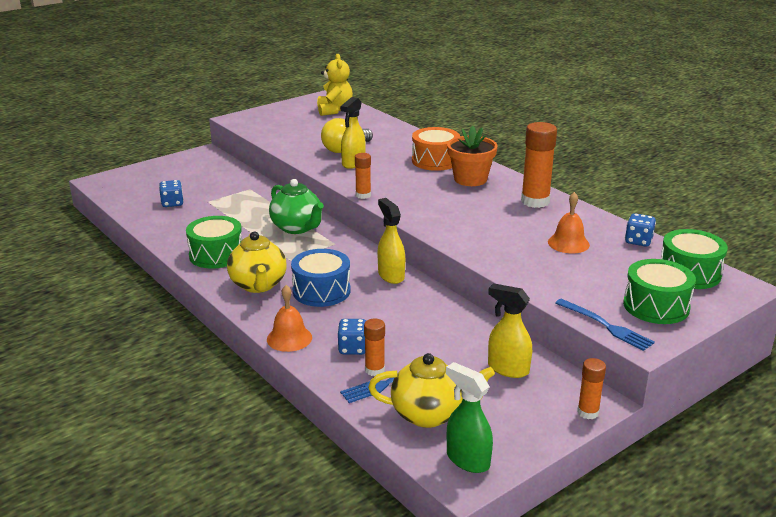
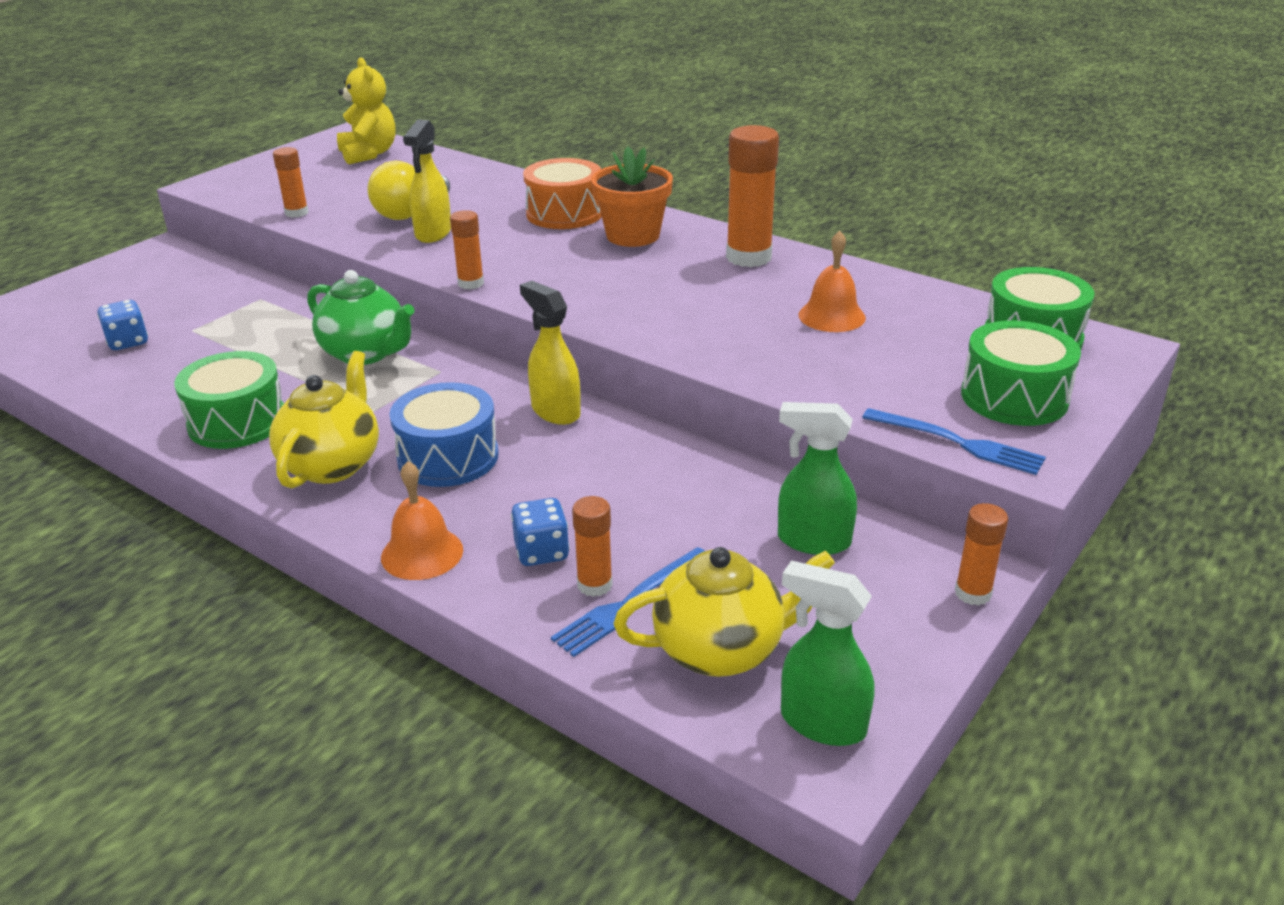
camera: 15 degrees left, 5 degrees up
yellow teapot [227,232,287,293] -> yellow teapot turned 135 degrees counterclockwise [269,351,379,488]
yellow spray bottle [488,283,532,378] -> green spray bottle [778,402,857,555]
blue dice [625,213,656,247] -> none
none -> orange glue stick [273,147,309,218]

